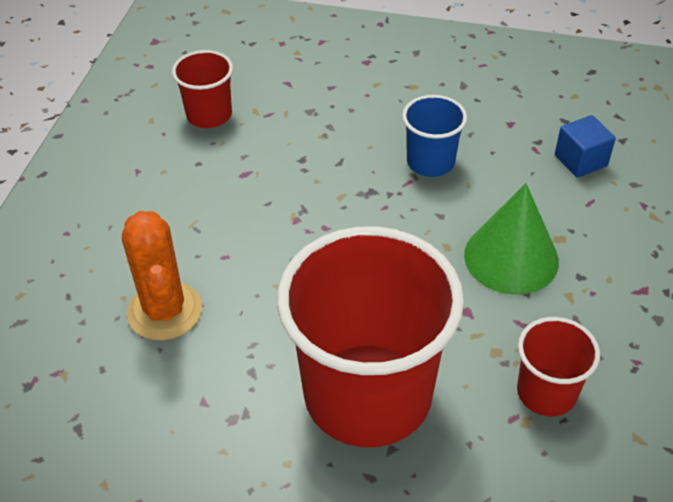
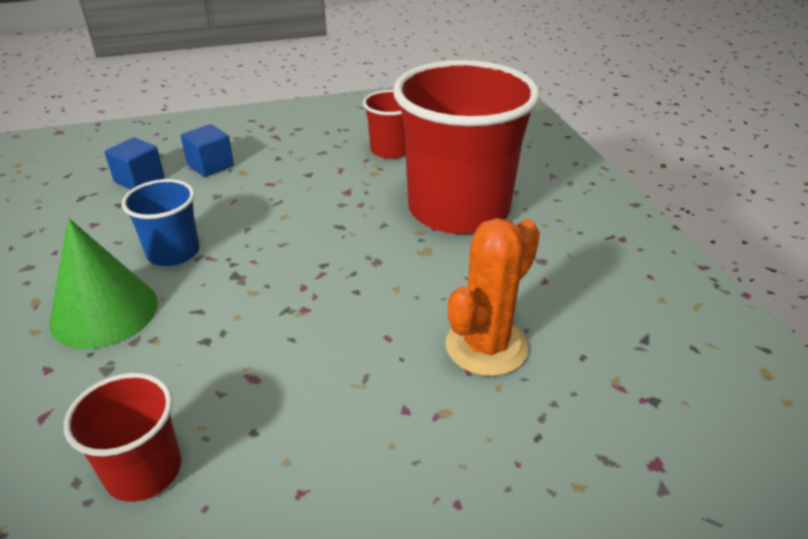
camera: 120 degrees left, 10 degrees down
green cone [464,183,559,295] -> green cone moved to [50,218,158,349]
none -> blue cube [181,124,234,177]

